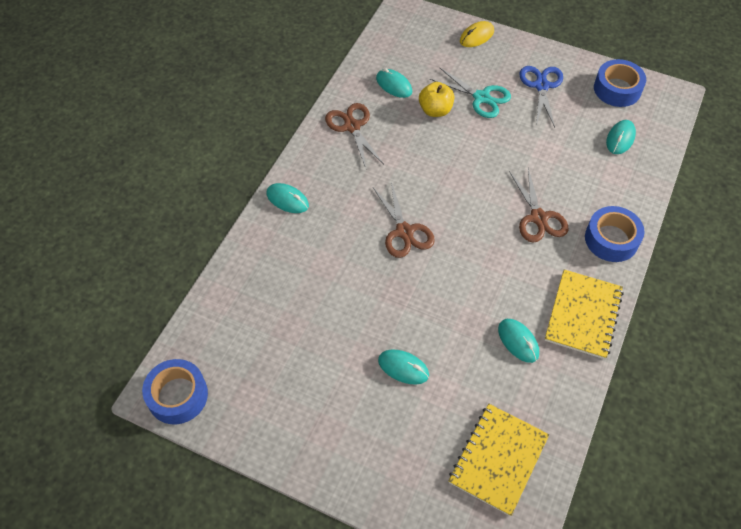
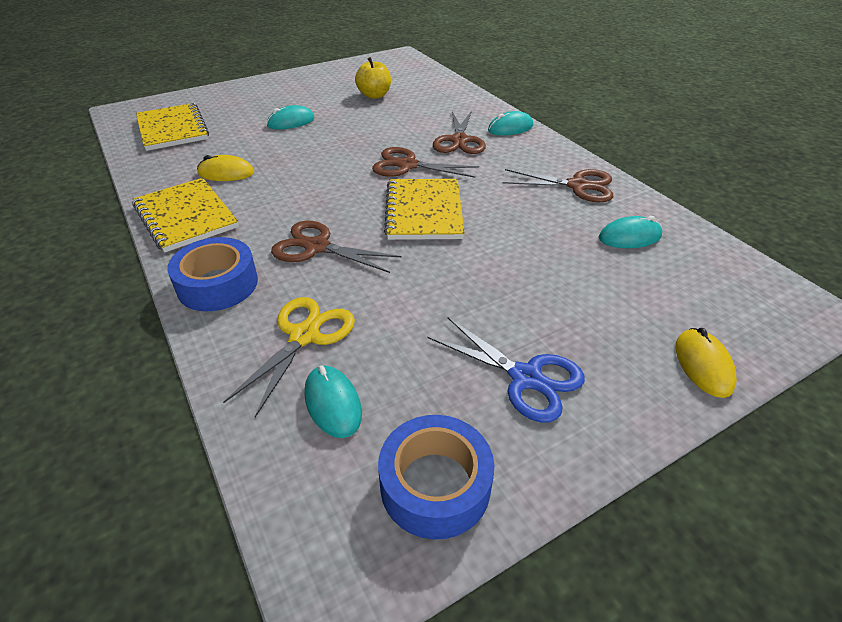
camera: 125 degrees right, 15 degrees down
blue tape [142,359,208,424] -> none
yellow apple [419,82,454,117] -> yellow apple moved to [355,57,391,99]
turquoise scissors [430,67,511,118] -> none
turquoise mouse [498,319,539,363] -> yellow mouse [197,155,254,181]
none -> yellow scissors [223,297,355,417]
none -> yellow notebook [384,179,464,240]
none -> brown scissors [433,111,486,154]

